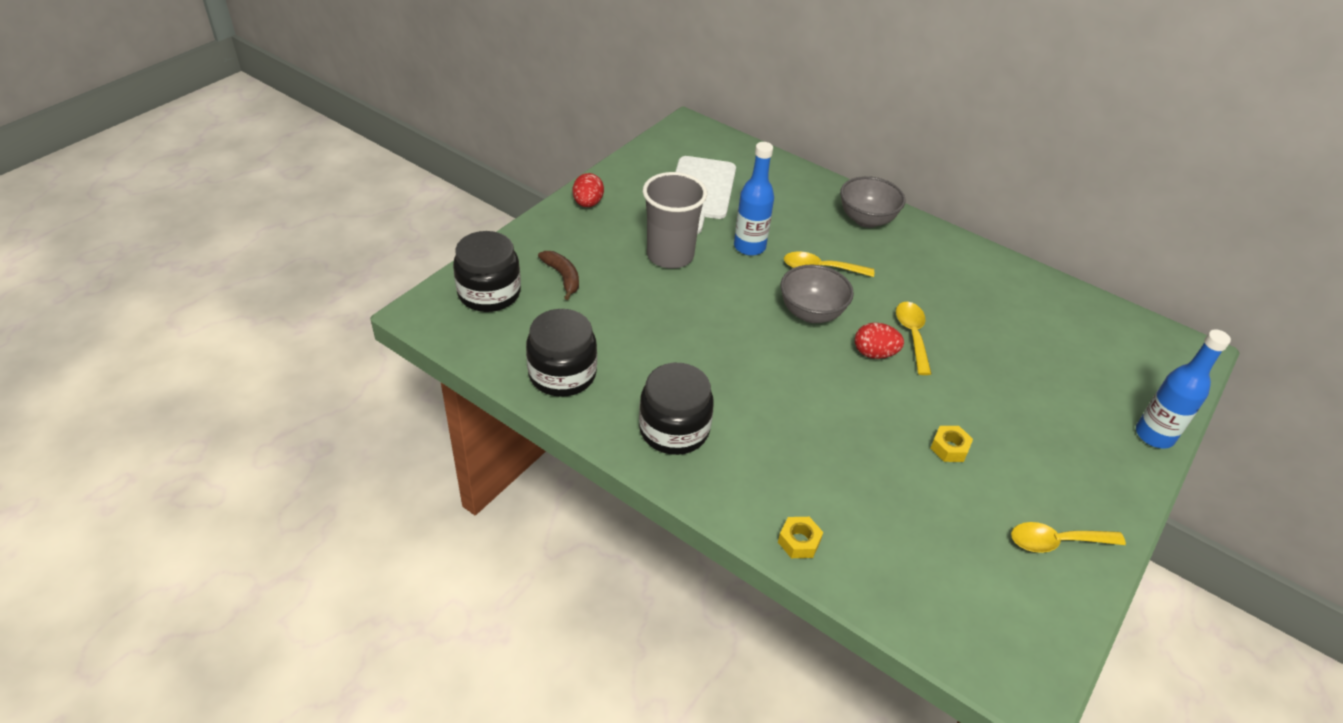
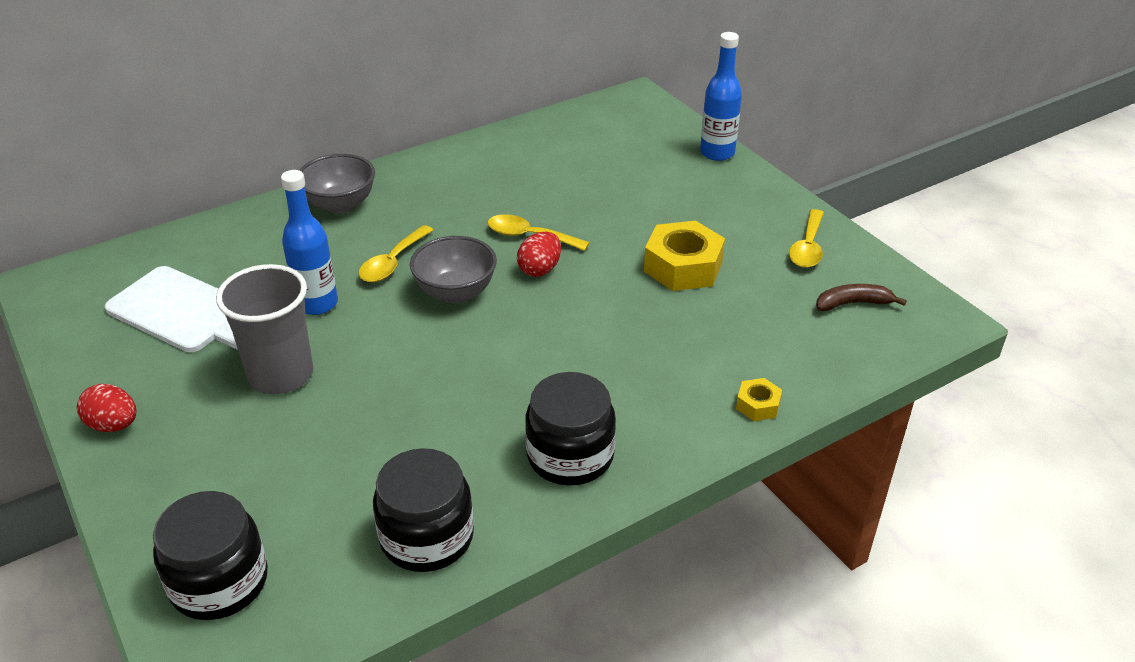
camera: 65 degrees left, 5 degrees down
brown banana [538,251,579,300] -> brown banana moved to [816,284,907,311]
yellow nut [931,426,973,462] -> yellow nut [644,220,725,291], size x2.02

